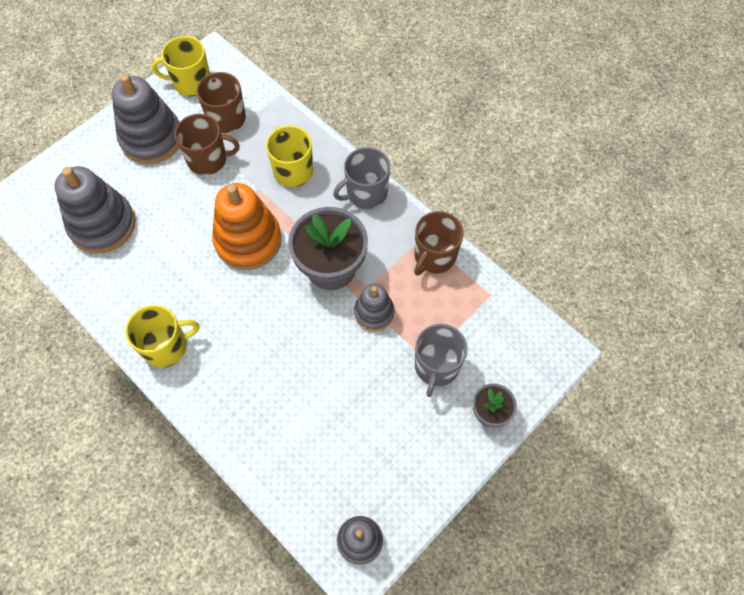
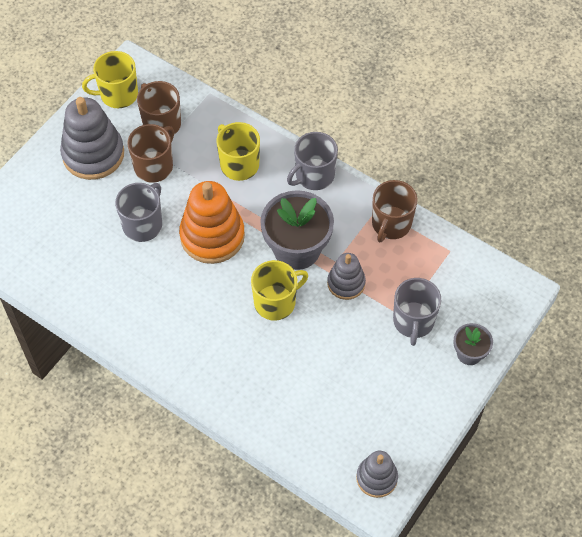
camera: 10 degrees left, 5 degrees down
grey stacking toy [54,166,136,254] -> none
yellow mug [125,305,199,367] -> yellow mug moved to [251,260,308,321]
brown mug [175,114,240,175] -> brown mug turned 45 degrees counterclockwise [127,124,174,183]
none -> grey mug [115,183,162,242]

